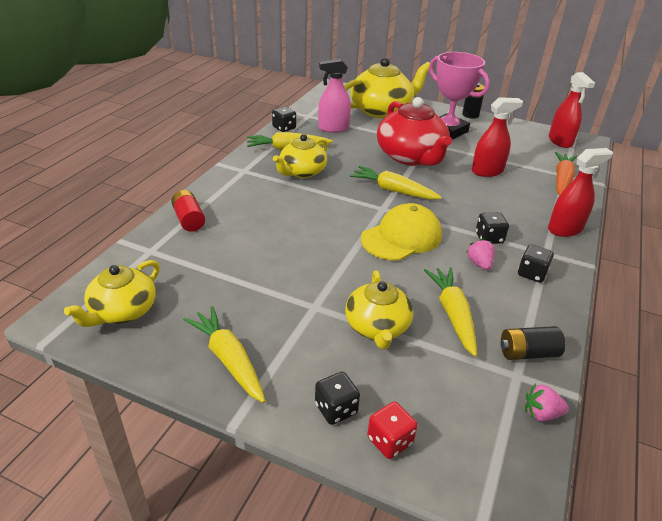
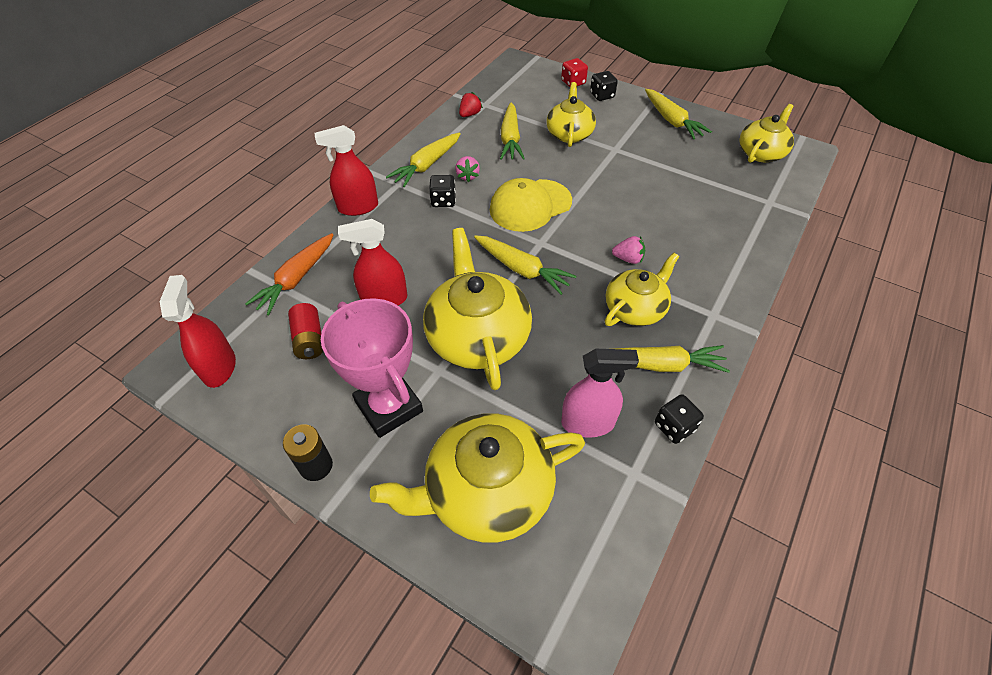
camera: 170 degrees left, 15 degrees up
red battery [171,190,205,231] -> red battery moved to [288,303,323,359]
red teapot [377,97,452,166] -> yellow teapot [423,228,532,390]
black battery [501,326,565,360] -> red strawberry [459,92,483,117]
black dice [518,244,554,283] -> yellow carrot [386,132,461,187]
pink strawberry [525,383,569,421] -> pink strawberry moved to [612,236,645,264]

